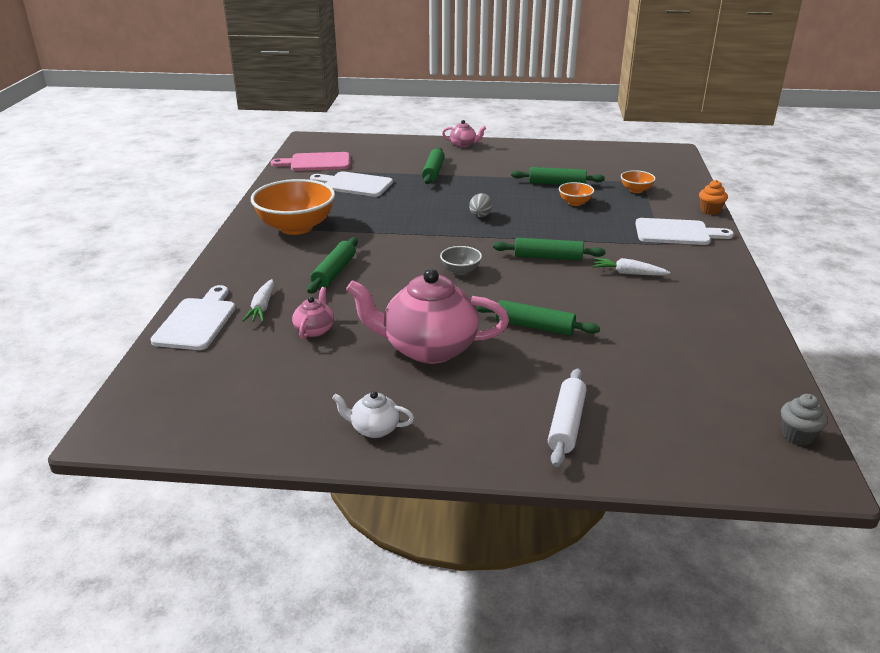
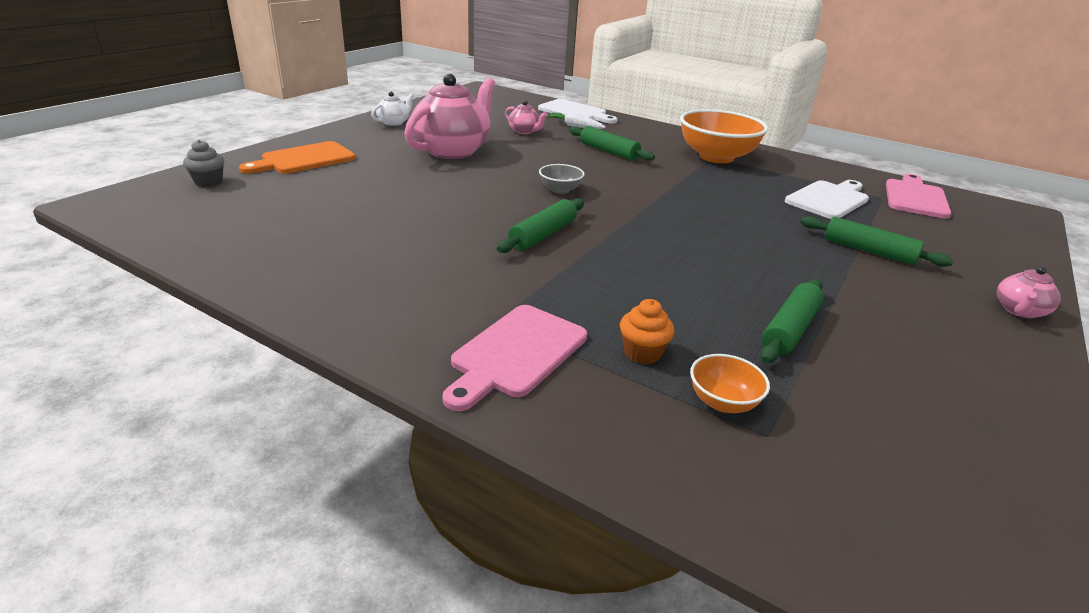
camera: 115 degrees right, 0 degrees up
grey egg [469,193,493,217] -> none
green rolling pin [475,300,600,336] -> none
white rolling pin [548,368,587,467] -> orange cutting board [239,141,355,174]
orange bowl [559,182,594,206] -> none
white carrot [592,258,670,276] -> none
white cutting board [635,218,734,245] -> pink cutting board [442,305,587,411]
orange cupcake [699,180,728,215] -> orange cupcake moved to [620,299,674,365]
grey cupcake [781,394,828,446] -> grey cupcake moved to [183,140,224,187]

